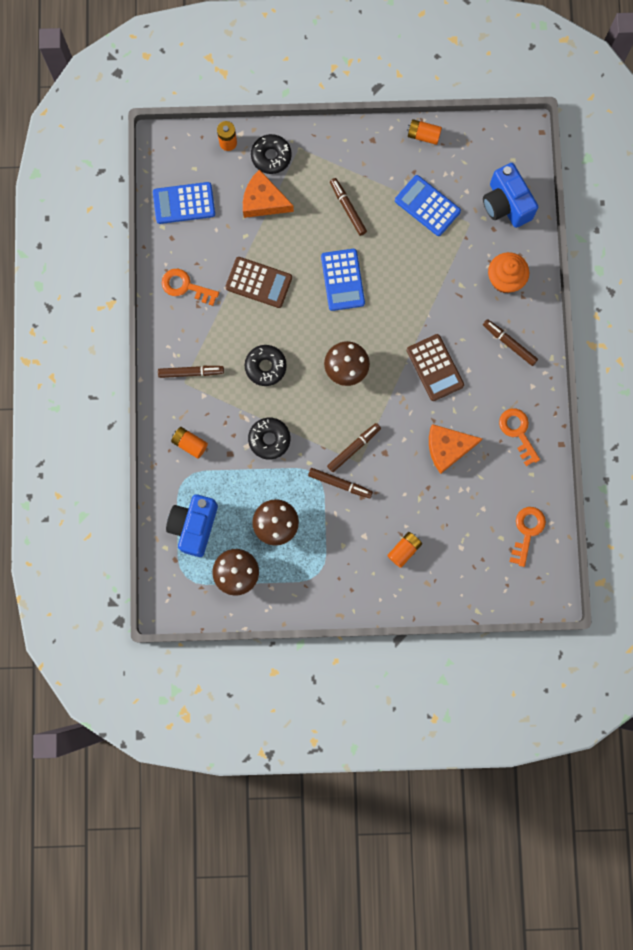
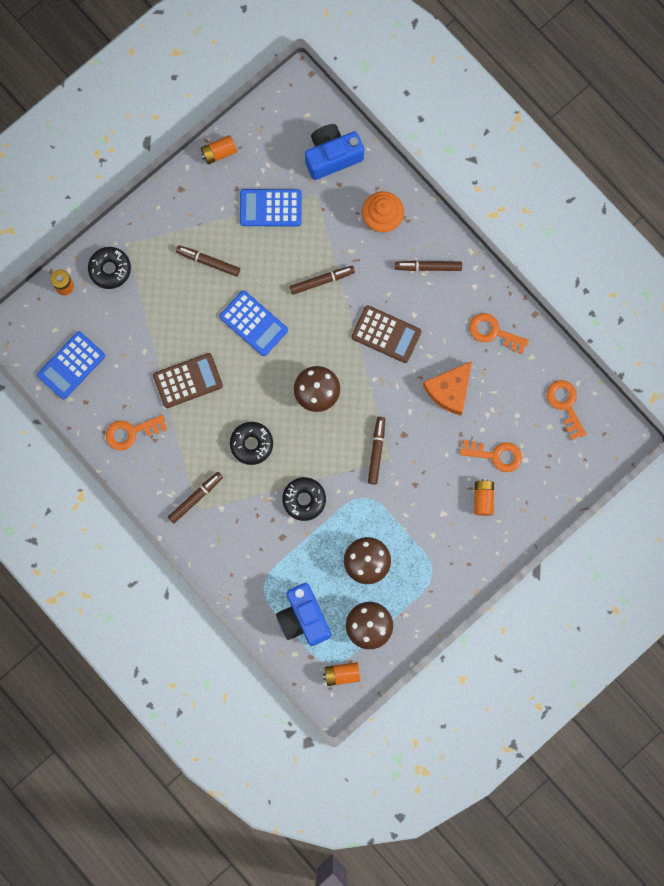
camera: 40 degrees left, 0 degrees up
orange battery [171,427,208,459] -> orange battery moved to [323,662,360,686]
orange cheese [243,170,294,218] -> none
brown marker [308,468,373,498] -> brown marker moved to [290,266,355,295]
blue camera [483,163,538,228] -> blue camera turned 135 degrees clockwise [305,124,364,180]
none -> orange key [460,440,522,472]

